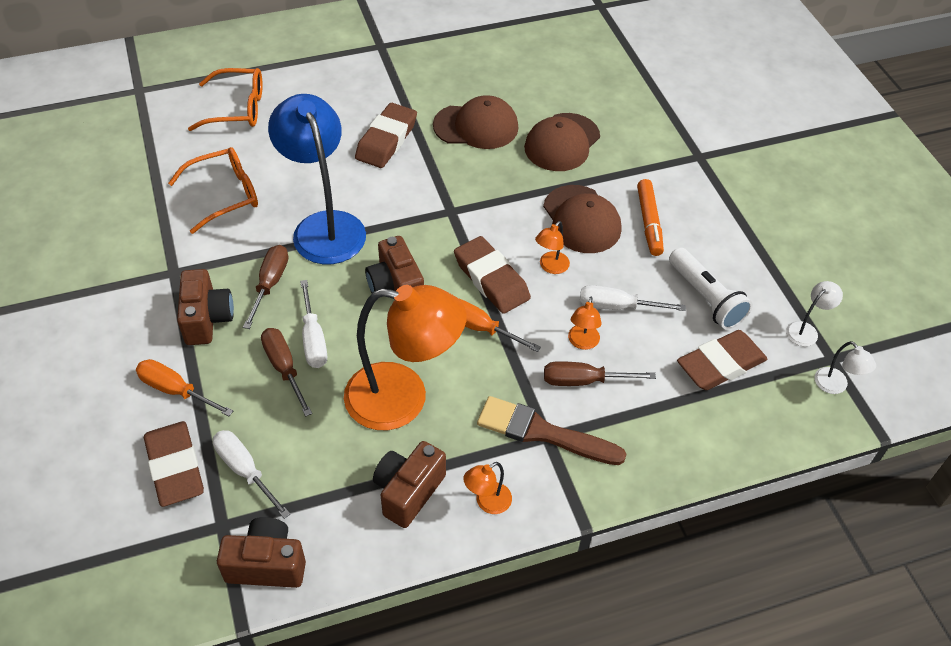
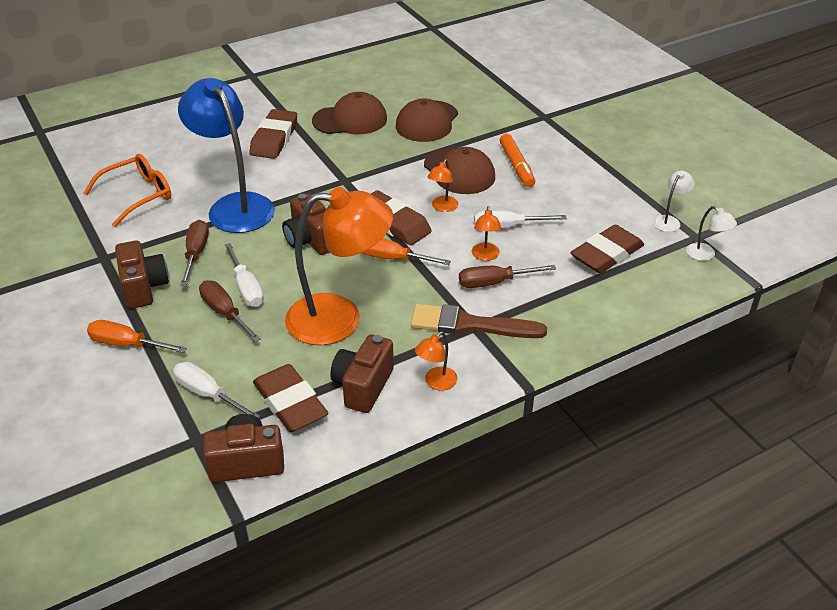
camera: 10 degrees left, 10 degrees down
brown eraser [144,421,204,507] -> brown eraser moved to [253,364,328,432]
orange glasses [188,68,263,131] -> none
white flashlight [669,247,753,330] -> none

